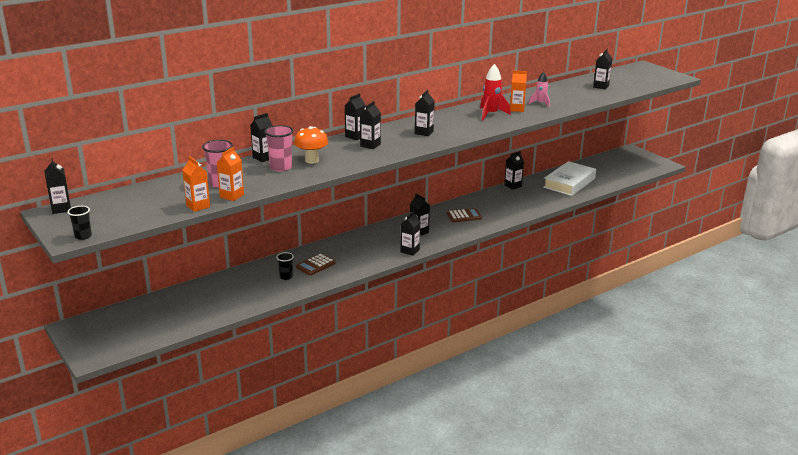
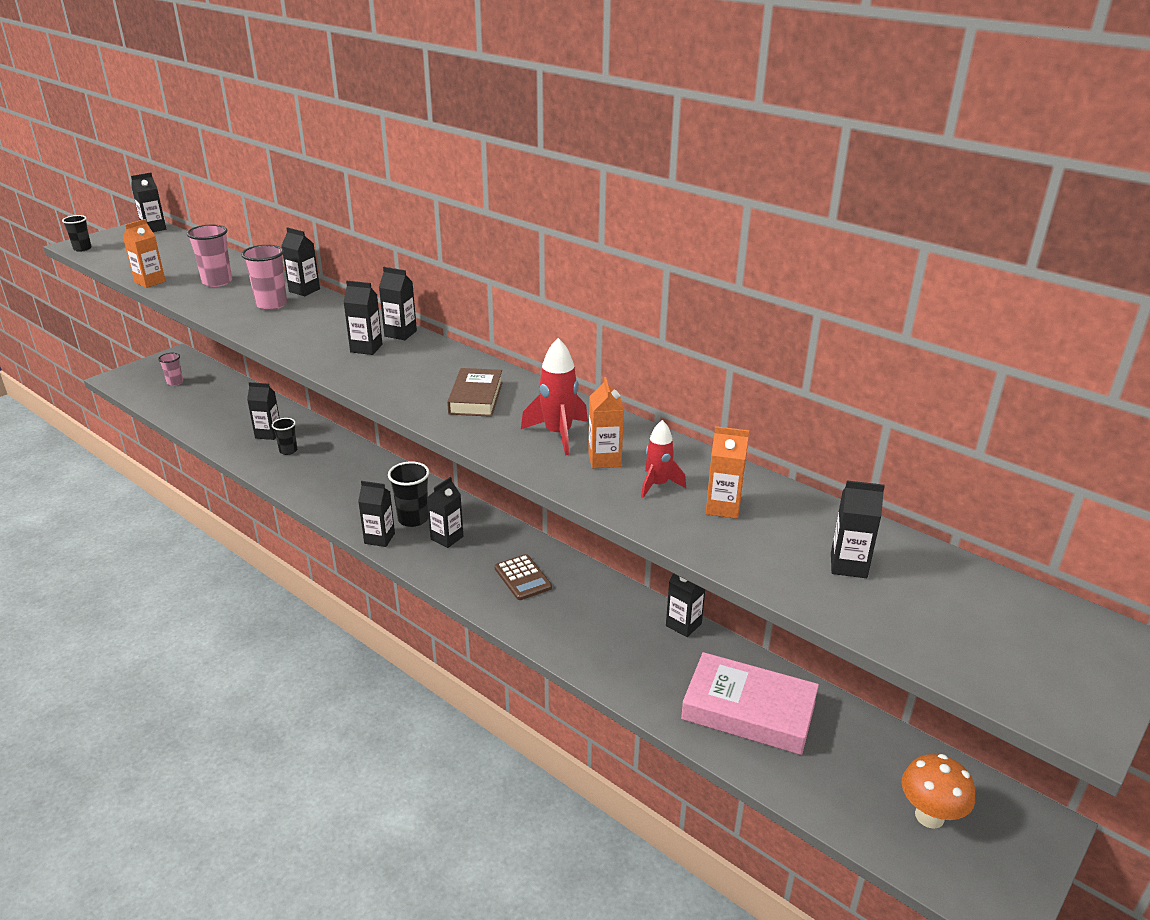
camera: 75 degrees right, 5 degrees up
orange carton [217,147,244,201] -> orange carton moved to [706,426,749,519]
orange mushroom [294,126,328,164] -> orange mushroom moved to [901,754,975,829]
brown calculator [296,253,336,276] -> none
black carton [415,90,434,136] -> black carton moved to [247,382,280,440]
pink rocket [529,72,550,107] -> red rocket [641,420,686,498]
white book [543,161,596,196] -> pink book [681,652,819,755]
none -> pink cup [158,353,183,386]
none -> black cup [388,461,430,527]
none -> brown book [447,368,503,417]

